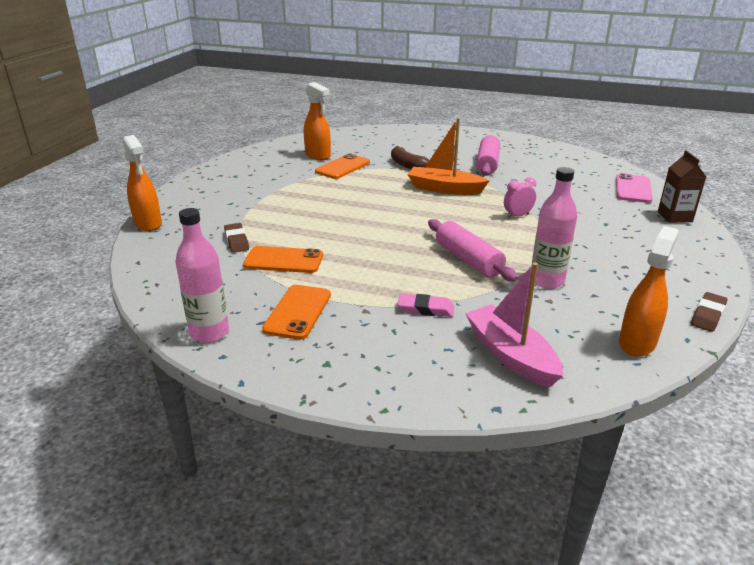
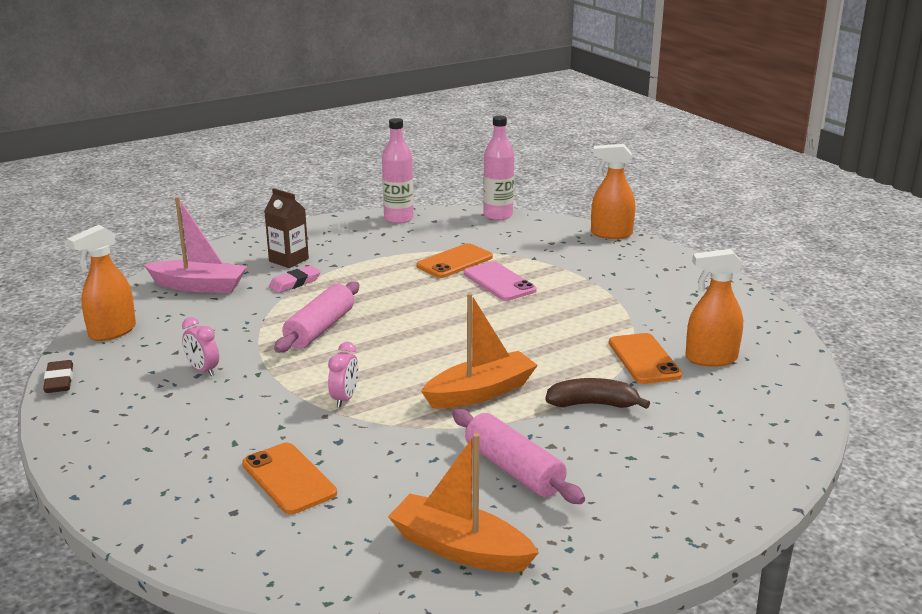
camera: 130 degrees right, 5 degrees down
brown eraser [224,223,249,253] -> none
orange phone [262,285,331,340] -> orange phone moved to [242,443,337,514]
pink rolling pin [428,219,518,282] -> pink rolling pin turned 75 degrees counterclockwise [274,281,359,353]
pink bottle [532,167,577,289] -> pink bottle moved to [483,116,514,220]
pink phone [616,173,653,203] -> pink phone moved to [464,261,536,301]
orange spray bottle [619,226,679,357] -> orange spray bottle turned 60 degrees clockwise [67,225,136,341]
brown carton [658,150,706,223] -> brown carton moved to [264,188,309,268]
none -> pink clock [182,317,219,376]
none -> orange boat [388,433,539,572]

